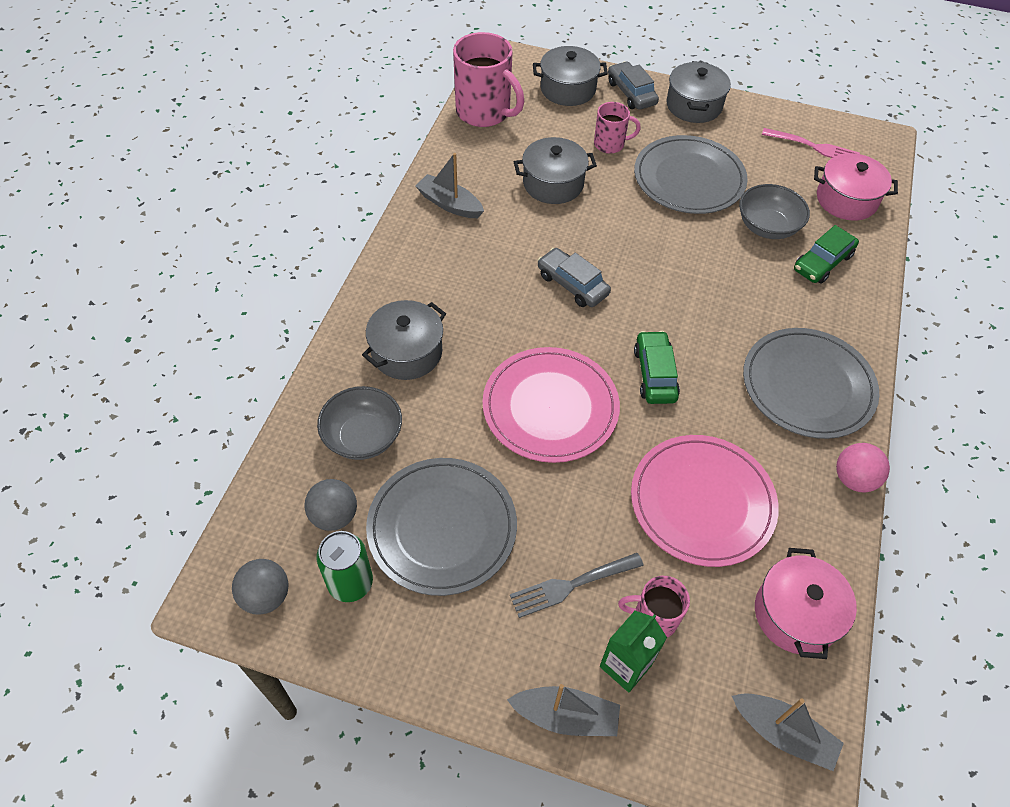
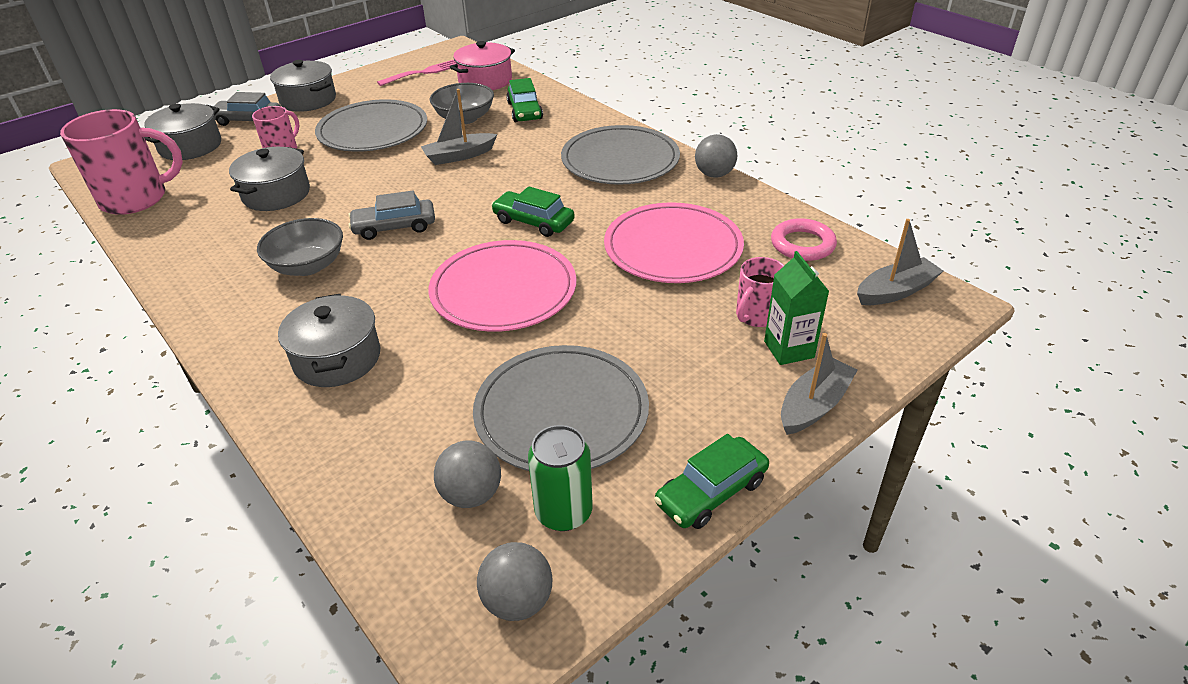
camera: 55 degrees left, 15 degrees down
grey bowl [317,386,402,460] -> grey bowl moved to [257,218,343,276]
grey boat [415,153,484,218] -> grey boat moved to [421,89,497,165]
grey fork [510,553,644,618] -> none
pink pot [755,548,857,659] -> pink ring [771,218,837,261]
pink ball [836,443,890,492] -> grey ball [695,134,737,178]
none -> green car [654,434,769,529]

